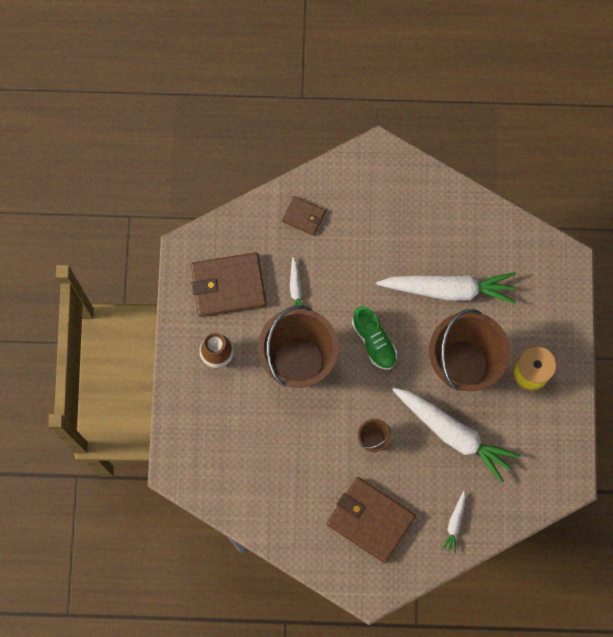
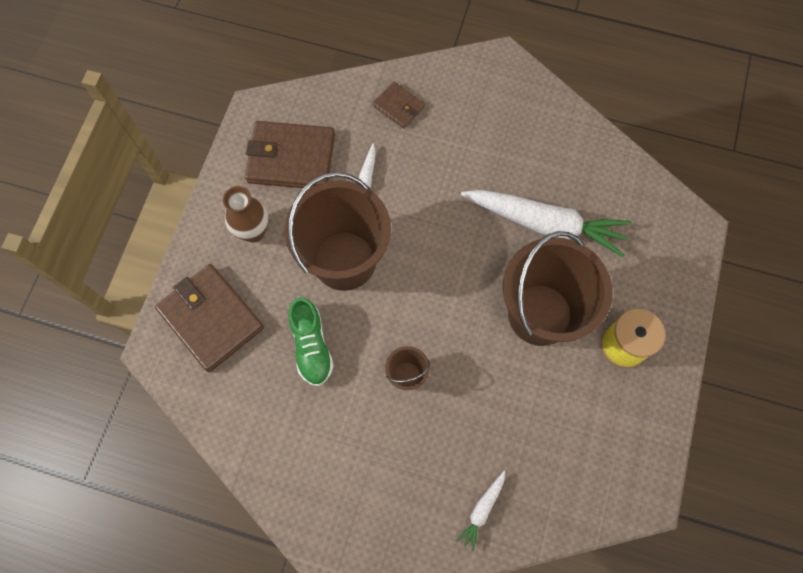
camera: 15 degrees right, 5 degrees down
brown wallet [327,477,416,563] -> brown wallet moved to [155,264,264,372]
green shoe [352,306,397,370] -> green shoe moved to [288,298,334,386]
white carrot [392,388,520,483] -> none

